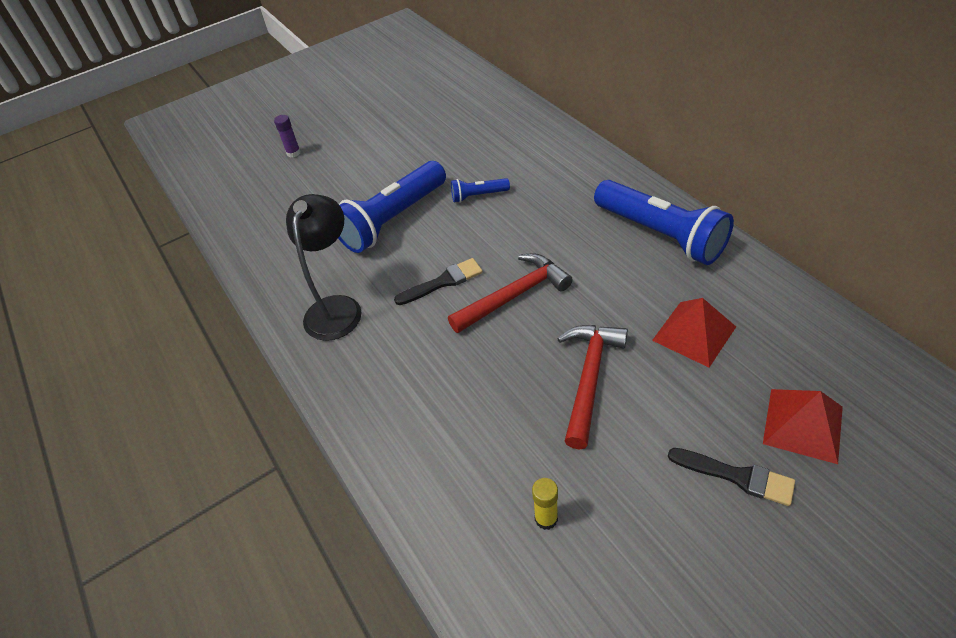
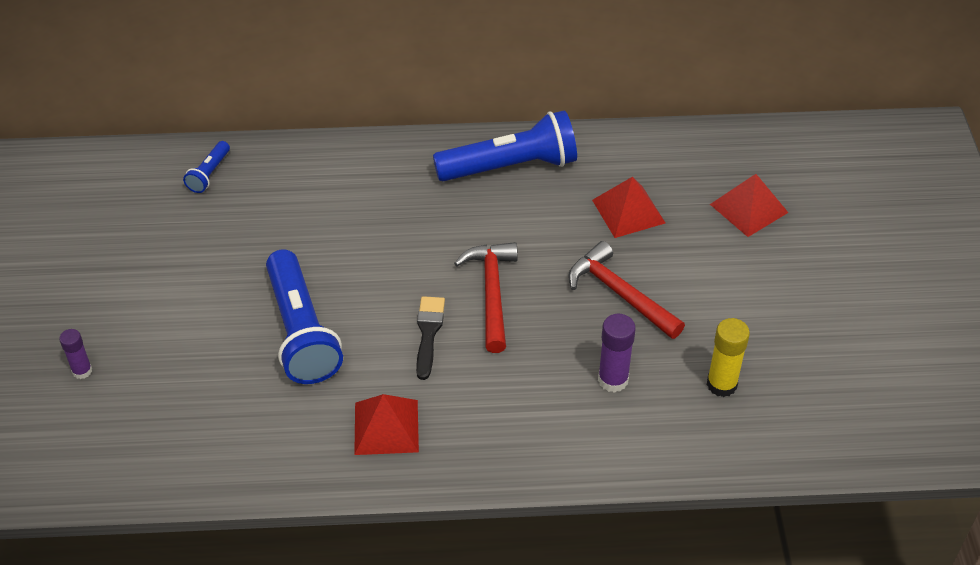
camera: 65 degrees left, 0 degrees up
black lamp [286,194,362,341] -> red pyramid [354,394,419,455]
blue flashlight [451,178,510,203] -> blue flashlight moved to [183,141,230,193]
yellow glue stick [532,478,558,530] -> yellow glue stick [707,318,750,397], size x1.55
black brush [668,448,795,506] -> none
none -> purple glue stick [598,314,636,393]

